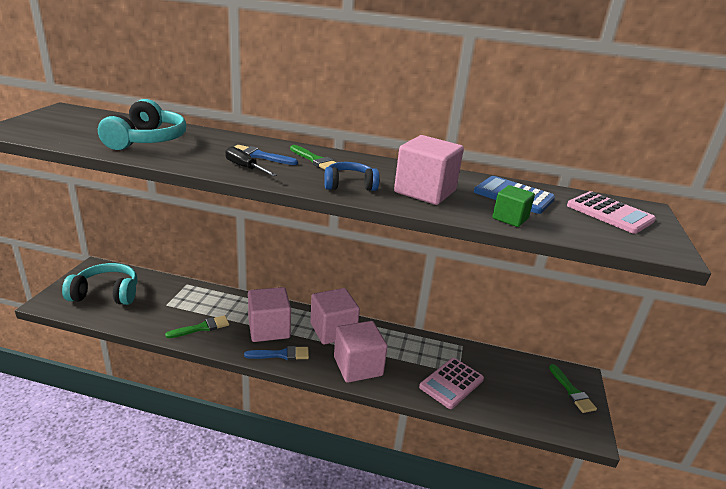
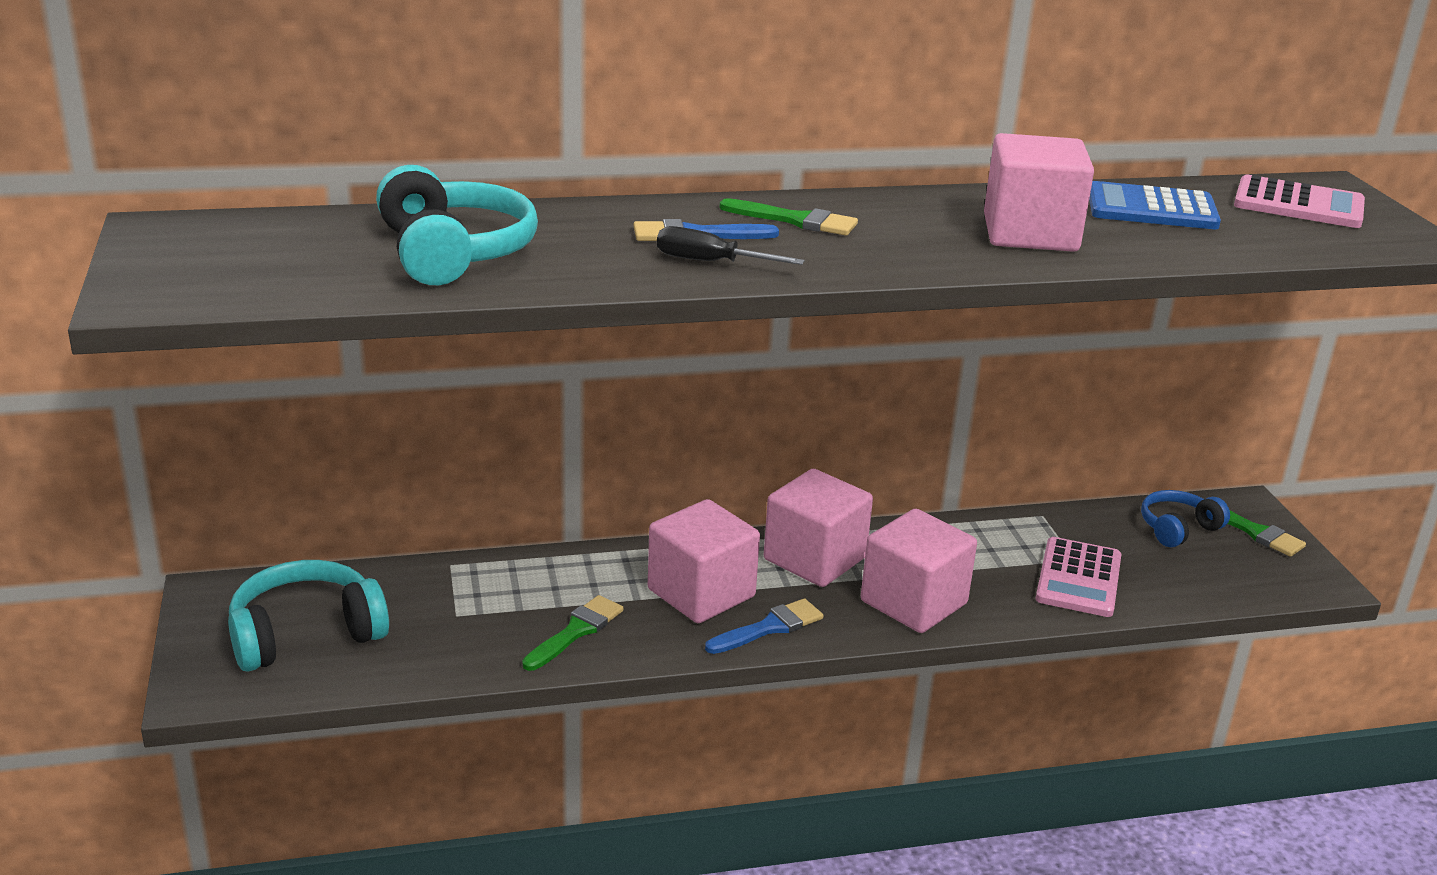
camera: 25 degrees left, 0 degrees up
blue headphones [324,162,380,191] -> blue headphones moved to [1141,490,1230,547]
green cube [492,185,535,227] -> none

